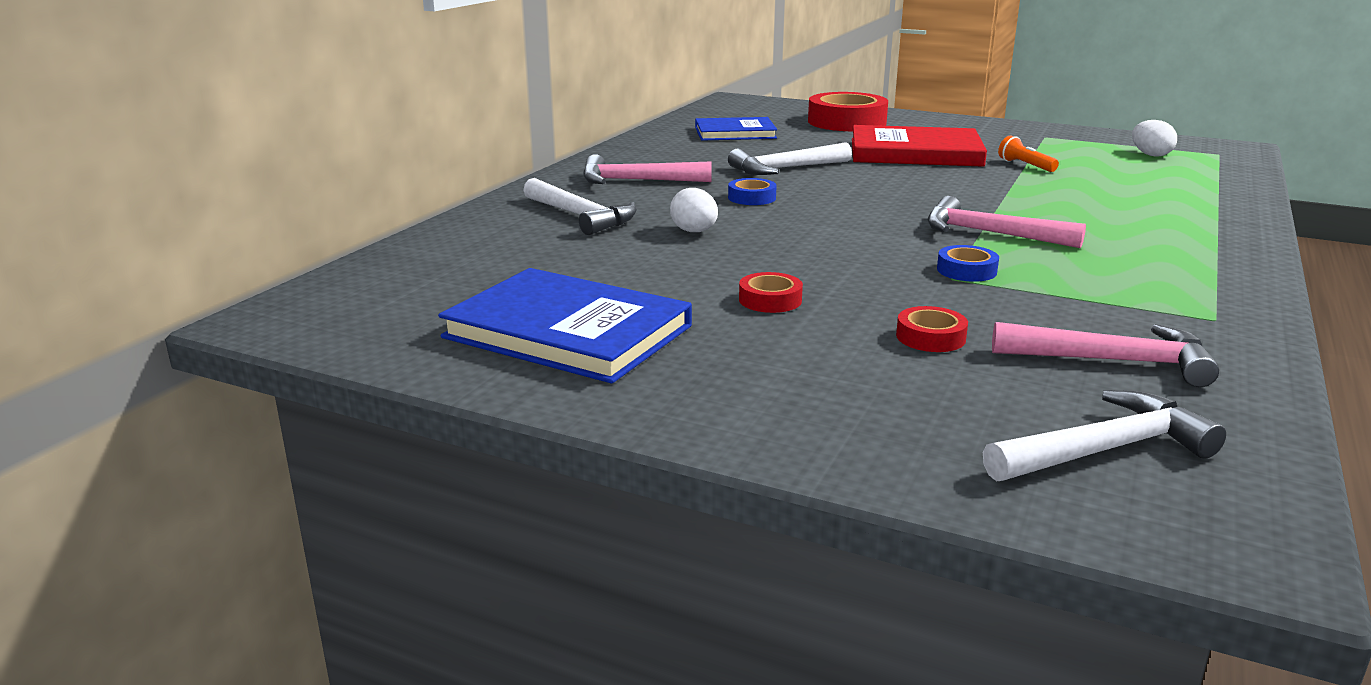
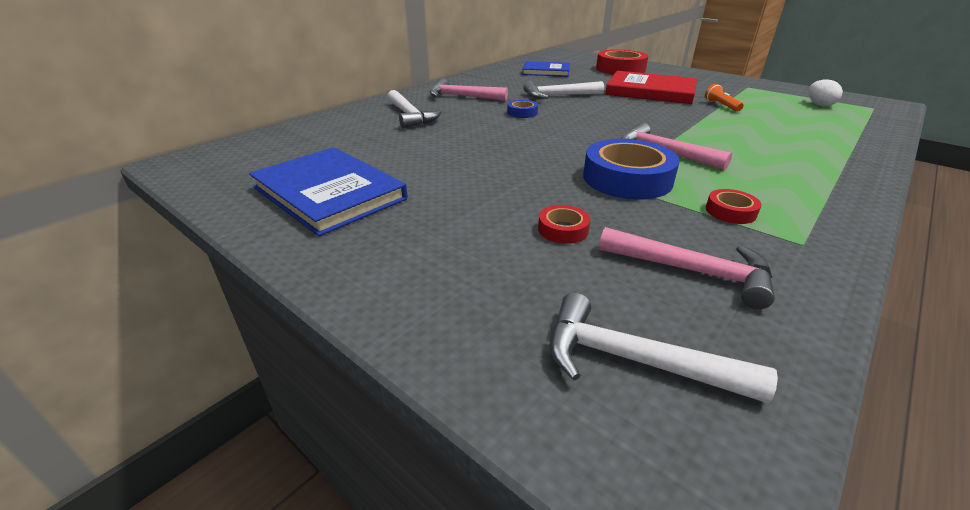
camera: 15 degrees right, 10 degrees up
white egg [670,188,718,232] -> none
red tape [739,272,803,313] -> red tape moved to [706,189,762,224]
blue tape [937,245,999,282] -> blue tape [583,139,680,200], size x2.11
white hammer [983,390,1226,481] -> white hammer turned 150 degrees counterclockwise [549,293,778,404]

